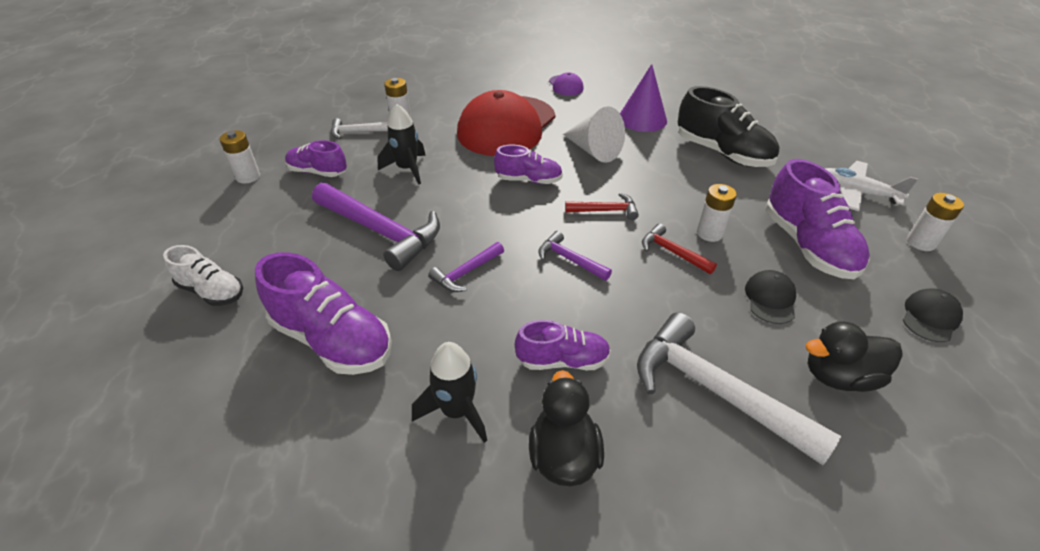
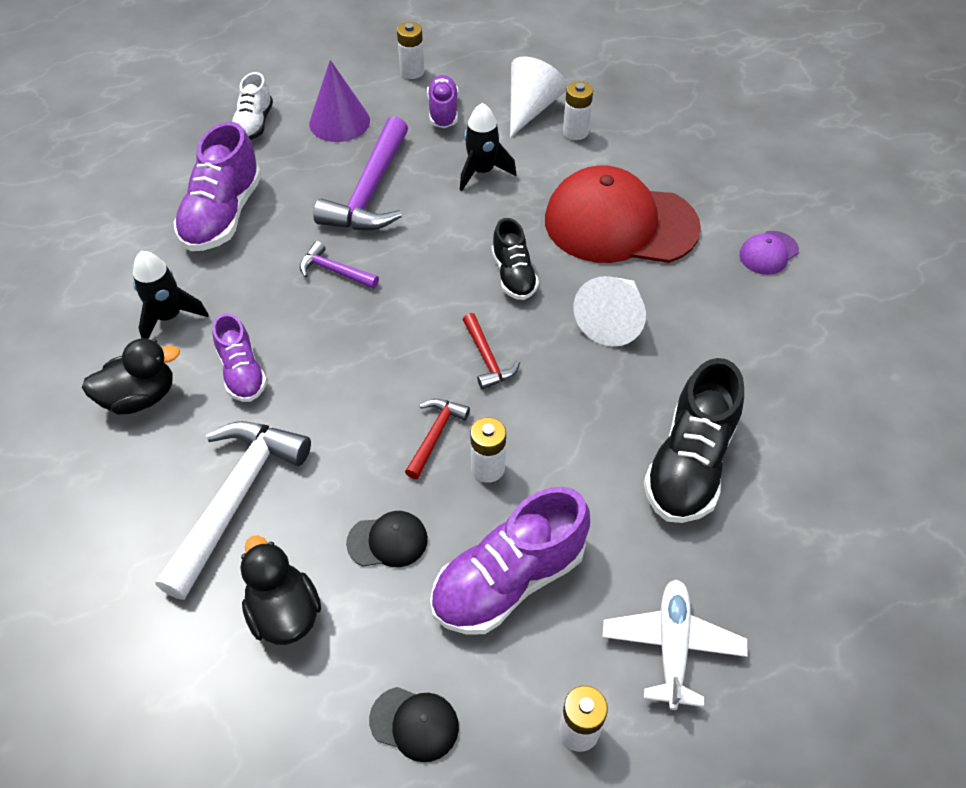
camera: 70 degrees right, 10 degrees up
white hammer [331,118,388,139] -> white cone [510,57,567,137]
purple shoe [494,145,563,184] -> black shoe [492,218,539,300]
purple hammer [538,231,612,281] -> none
purple cone [620,64,667,132] -> purple cone moved to [309,60,370,142]

